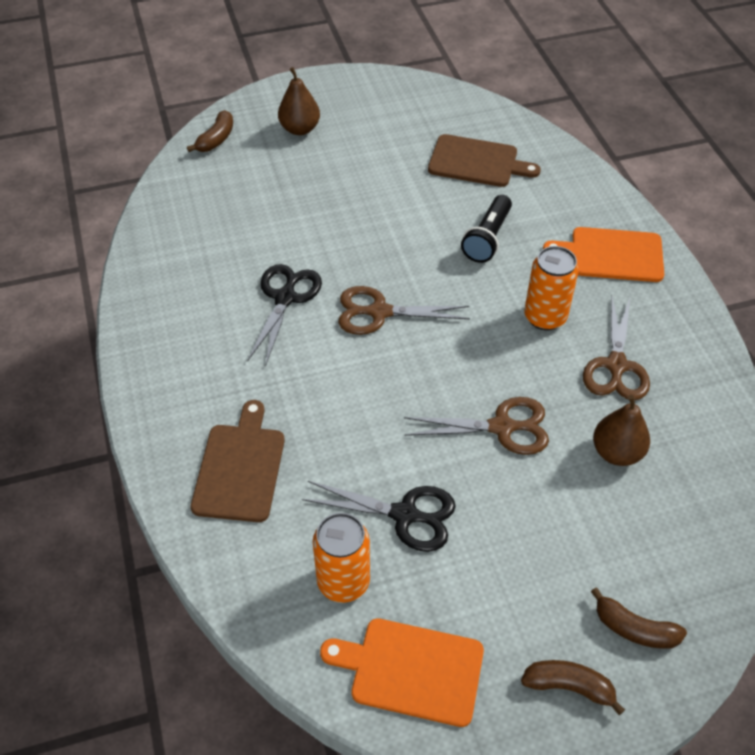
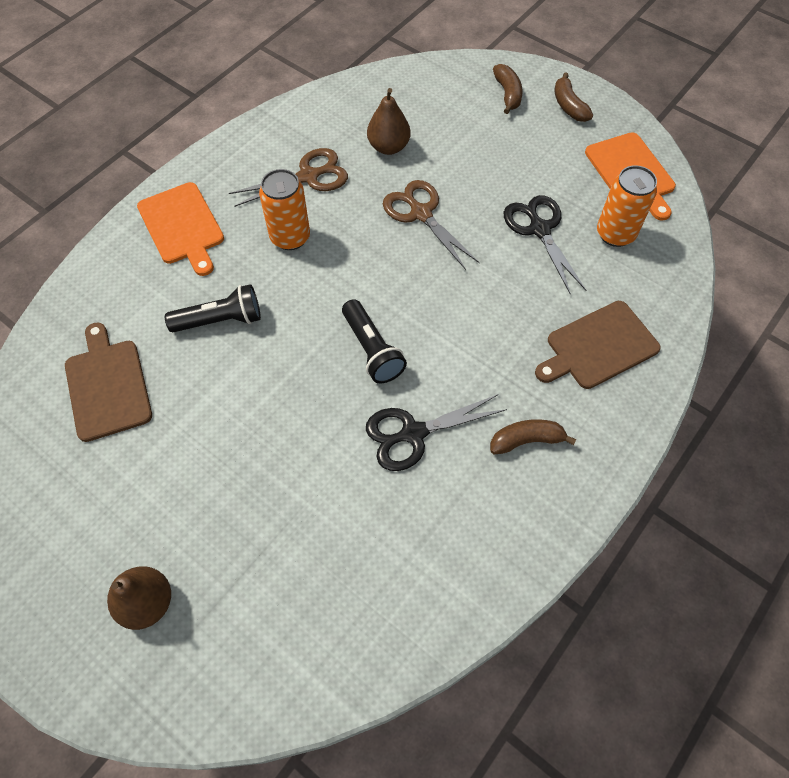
camera: 125 degrees left, 10 degrees up
brown banana [187,110,233,152] -> brown banana moved to [490,419,576,454]
brown scissors [338,286,470,335] -> black flashlight [342,299,407,383]

